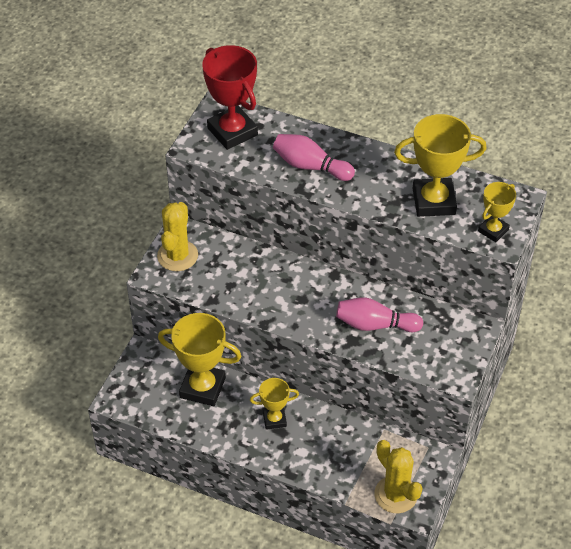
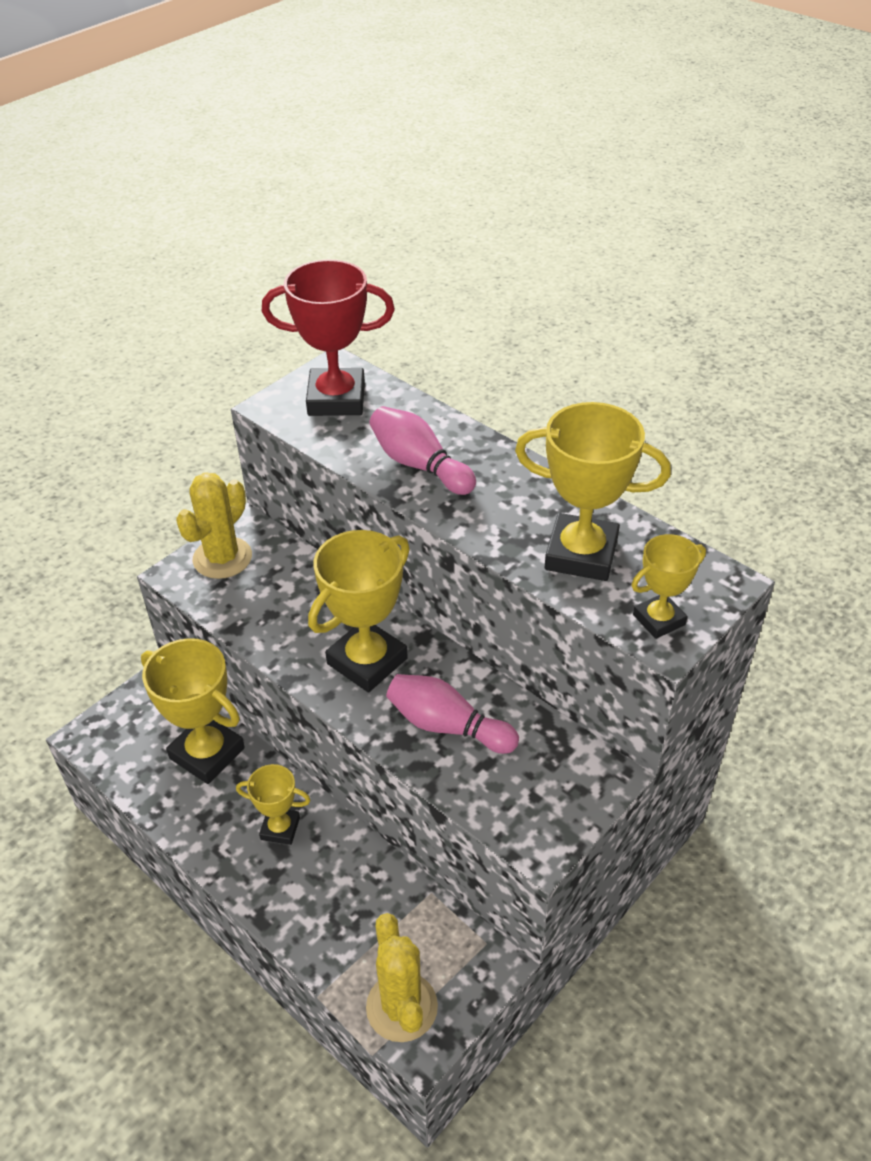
camera: 20 degrees right, 5 degrees down
red trophy [202,45,258,150] -> red trophy turned 75 degrees counterclockwise [261,259,395,416]
none -> yellow trophy [308,530,410,692]

